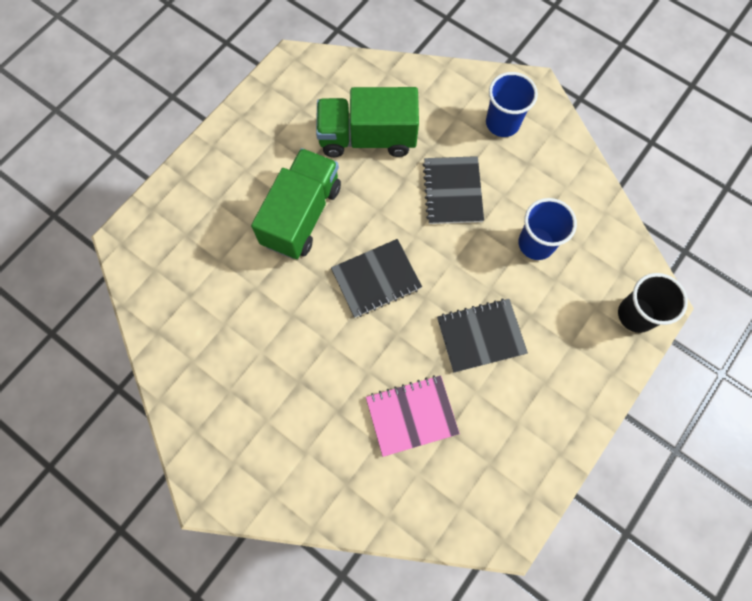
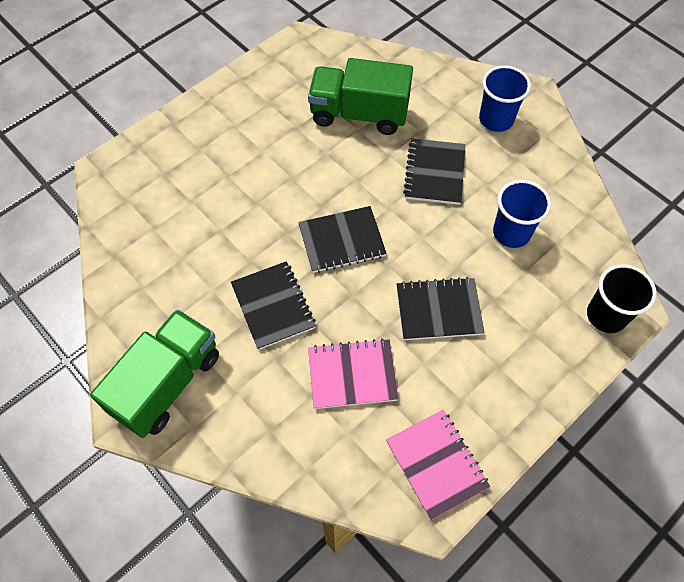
camera: 10 degrees right, 10 degrees down
green truck [251,148,341,259] -> green truck moved to [90,309,219,438]
none -> black notebook [231,261,316,350]
none -> pink notebook [386,410,490,520]

